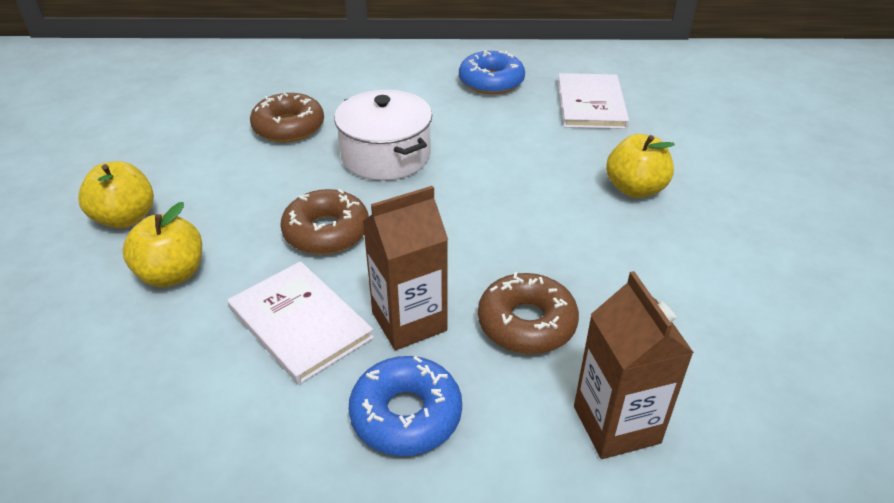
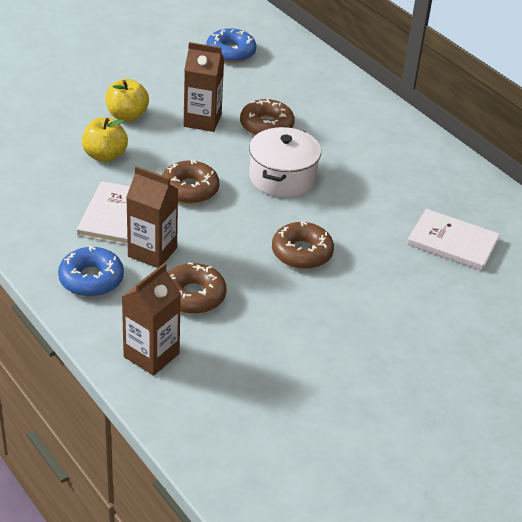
camera: 50 degrees right, 0 degrees up
blue donut [459,50,525,94] -> blue donut moved to [206,28,256,63]
white book [558,73,629,129] -> white book turned 60 degrees clockwise [407,209,500,271]
yellow apple [606,134,675,198] -> none
none -> brown carton [183,42,224,132]
none -> brown donut [272,221,334,269]

